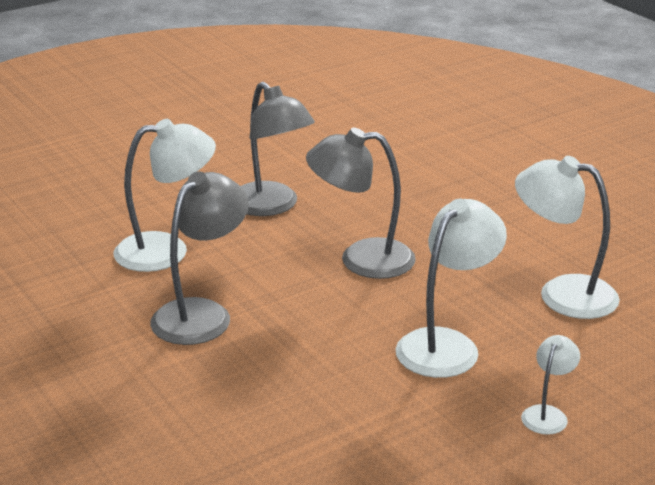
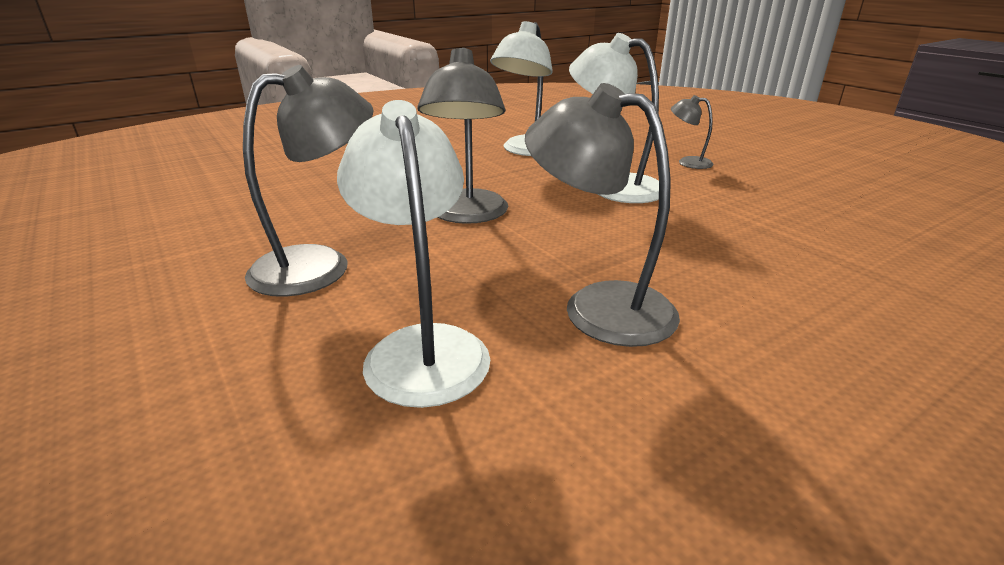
camera: 90 degrees left, 0 degrees up
white lamp [521,335,580,435] -> grey lamp [671,95,713,169]

